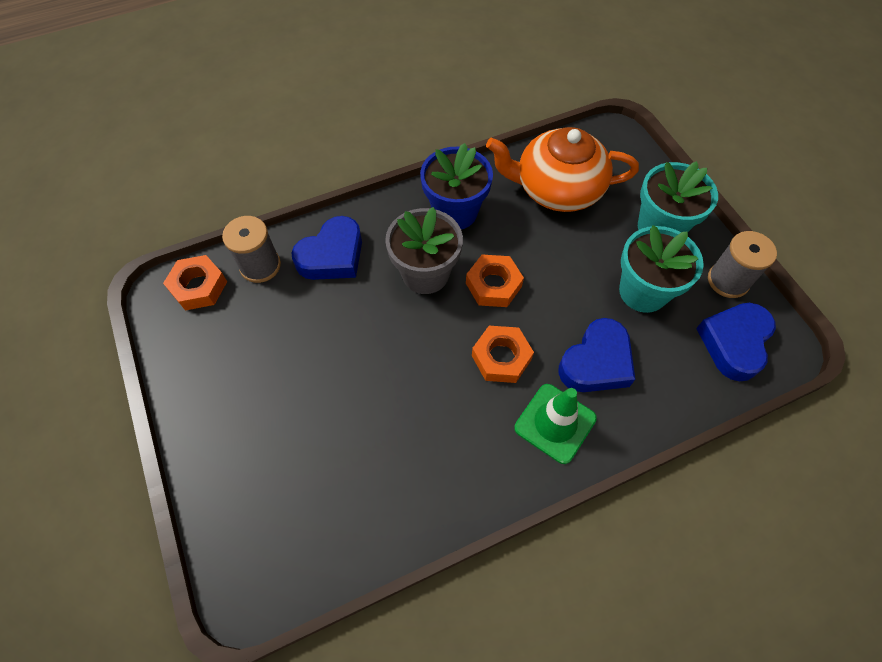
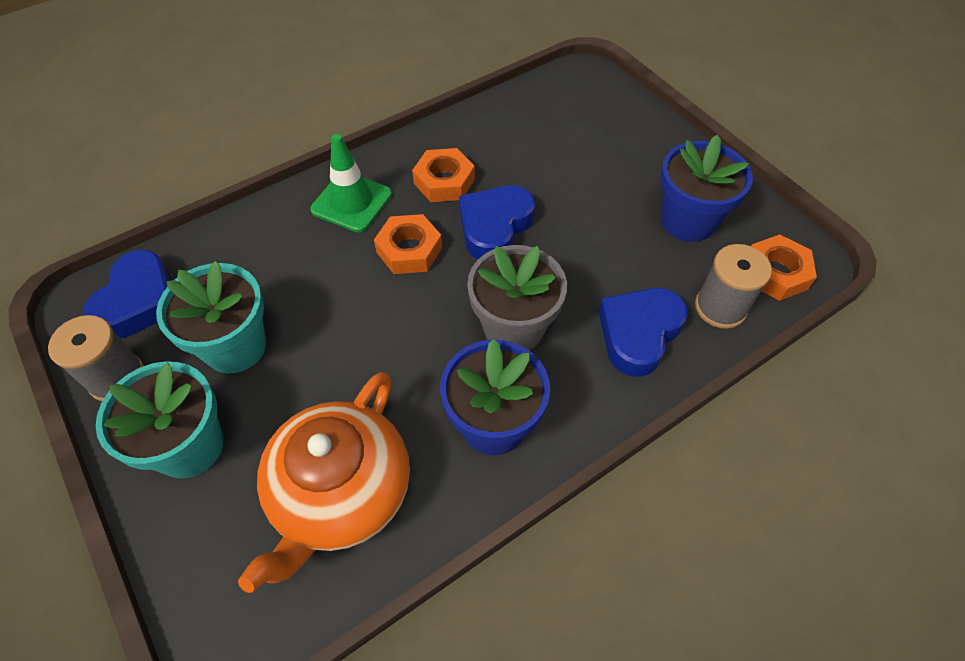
camera: 170 degrees right, 5 degrees down
orange nut [466,255,524,307] -> orange nut moved to [412,148,475,202]
orange teapot [486,127,639,212] -> orange teapot turned 120 degrees clockwise [238,372,410,593]
blue heart [558,318,635,392] -> blue heart moved to [459,185,535,260]
none -> blue flower pot [660,135,753,242]

